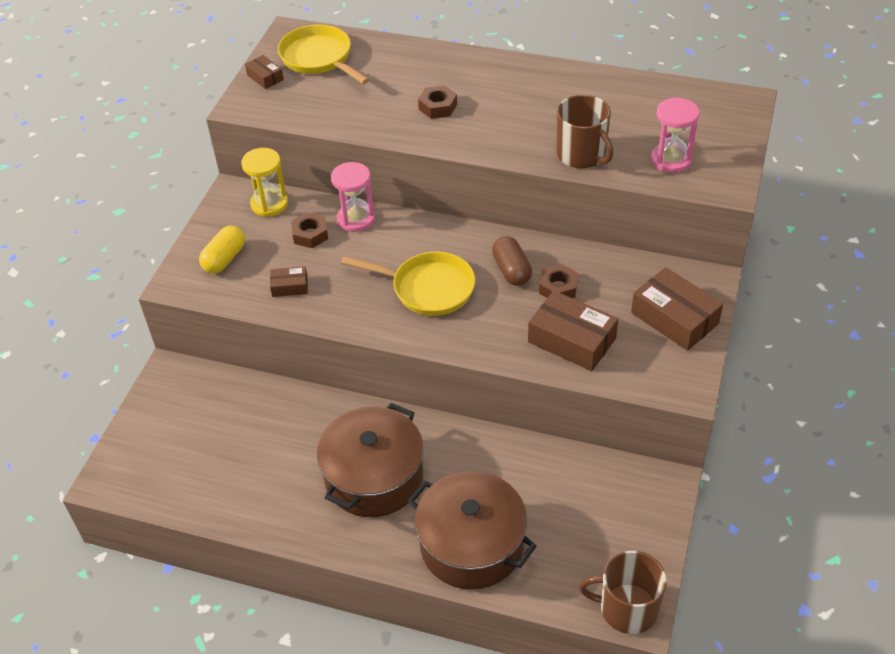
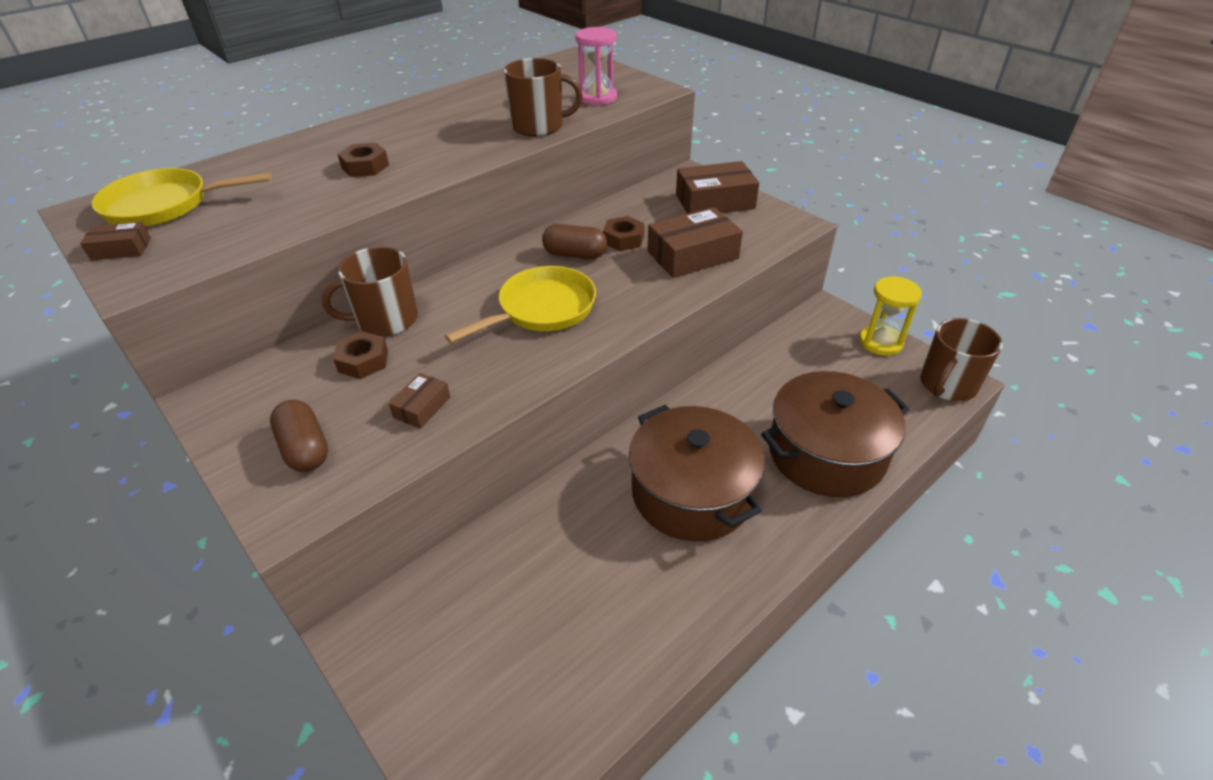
camera: 60 degrees left, 5 degrees down
yellow capsule [199,226,245,273] -> brown capsule [270,400,328,472]
yellow hourglass [241,148,288,217] -> yellow hourglass moved to [859,276,922,356]
pink hourglass [331,162,375,232] -> brown mug [322,247,418,336]

